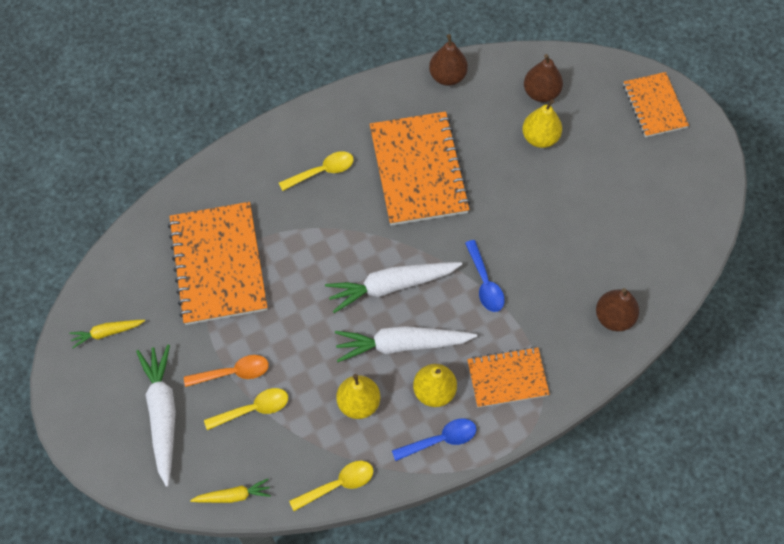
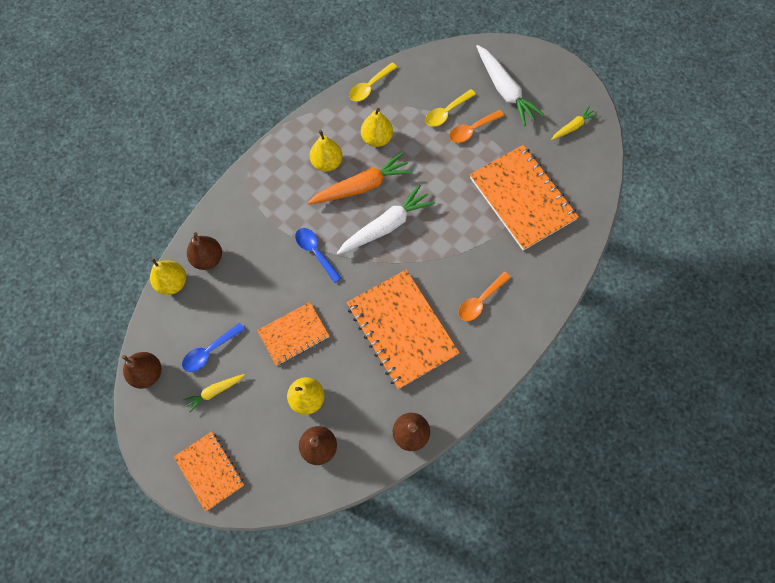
camera: 160 degrees right, 5 degrees up
yellow carrot [190,479,271,503] -> yellow carrot moved to [183,374,245,413]
yellow spoon [279,151,354,191] -> orange spoon [458,272,511,321]
white carrot [335,326,477,362] -> orange carrot [307,153,413,204]
blue spoon [392,419,476,461] -> blue spoon moved to [182,323,245,372]
orange notebook [467,347,550,408] -> orange notebook moved to [257,302,329,366]
none -> brown pear [122,352,161,389]
none -> yellow pear [150,257,186,295]

